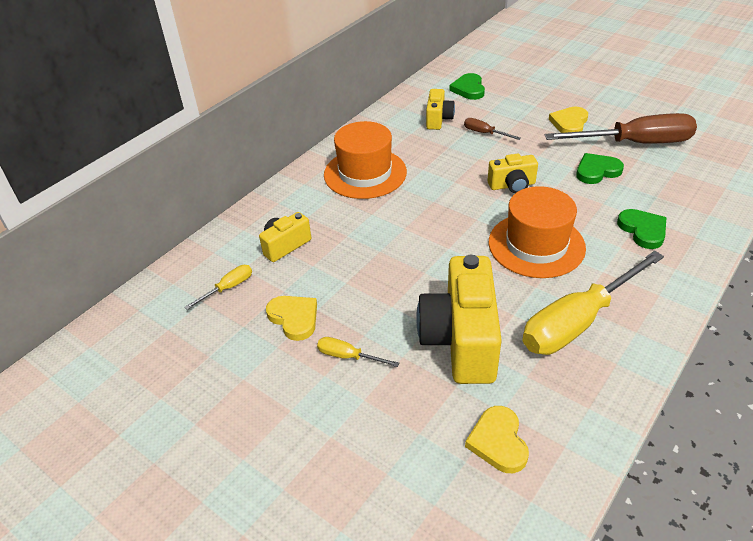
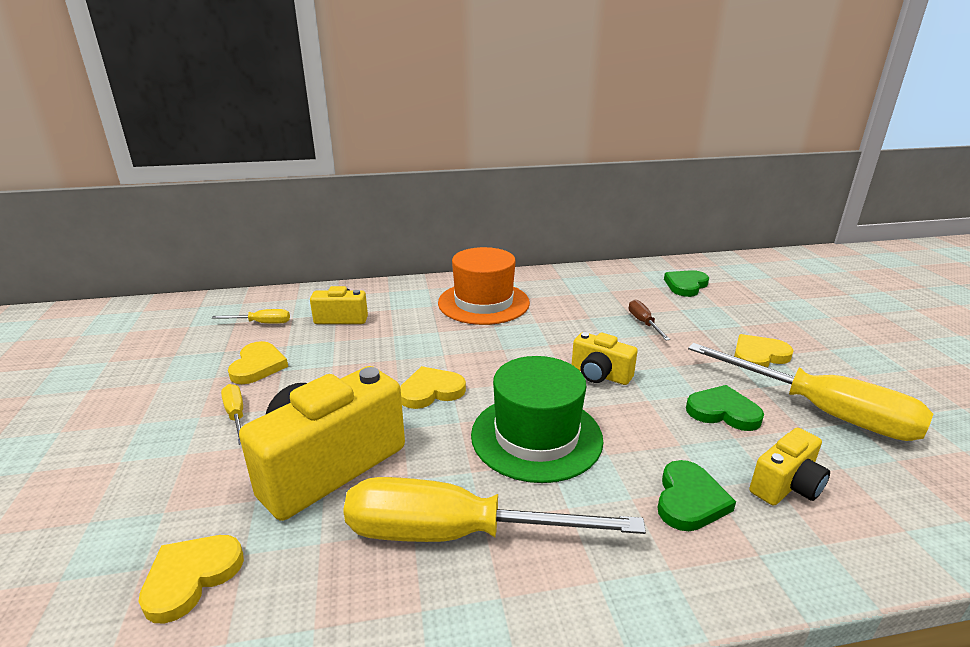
camera: 40 degrees right, 15 degrees down
yellow camera [426,89,455,130] -> yellow camera moved to [749,428,830,506]
orange hat [488,186,586,278] -> green hat [471,356,603,483]
brown screwdriver [545,113,697,144] -> yellow screwdriver [688,343,933,441]
none -> yellow heart [400,366,466,409]

